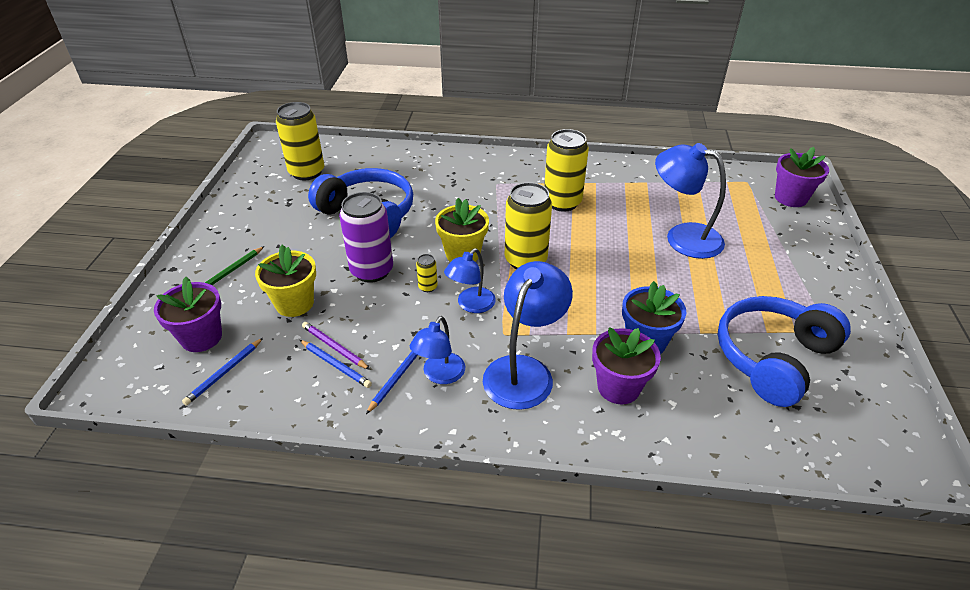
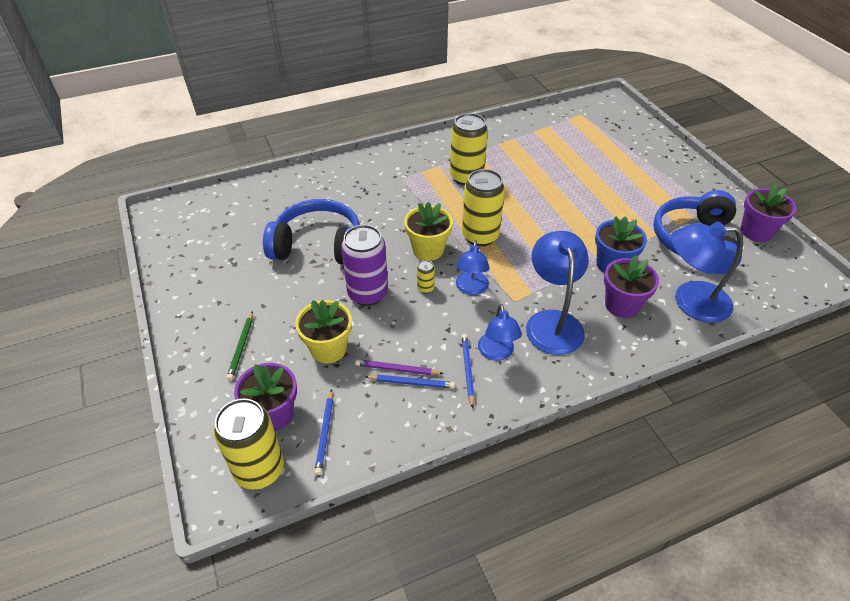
camera: 30 degrees left, 5 degrees up
yellow can [276,102,324,180] -> yellow can moved to [214,399,284,490]
blue lamp [655,143,726,259] -> blue lamp moved to [671,221,743,323]
purple flower pot [775,147,829,207] -> purple flower pot moved to [741,183,796,242]

